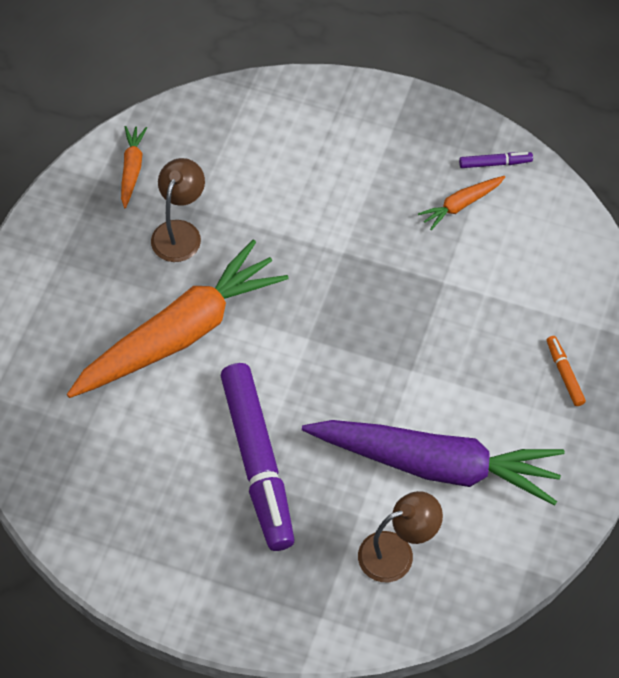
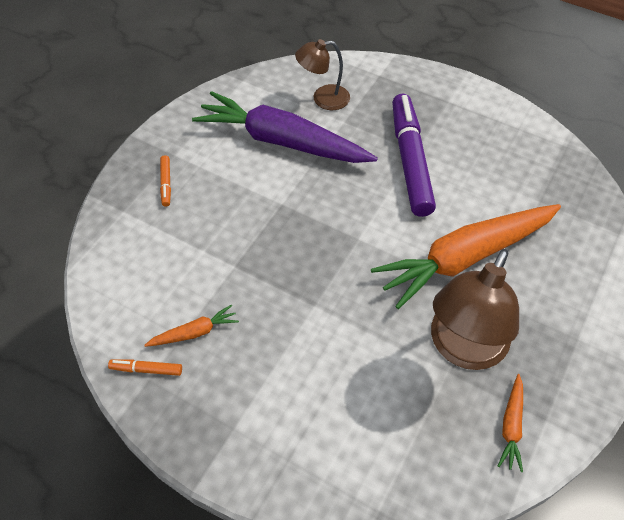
camera: 170 degrees left, 5 degrees down
brown lamp [151,158,205,262] -> brown lamp [431,249,519,370], size x1.70
purple marker [459,152,533,168] -> orange marker [108,359,182,376]

